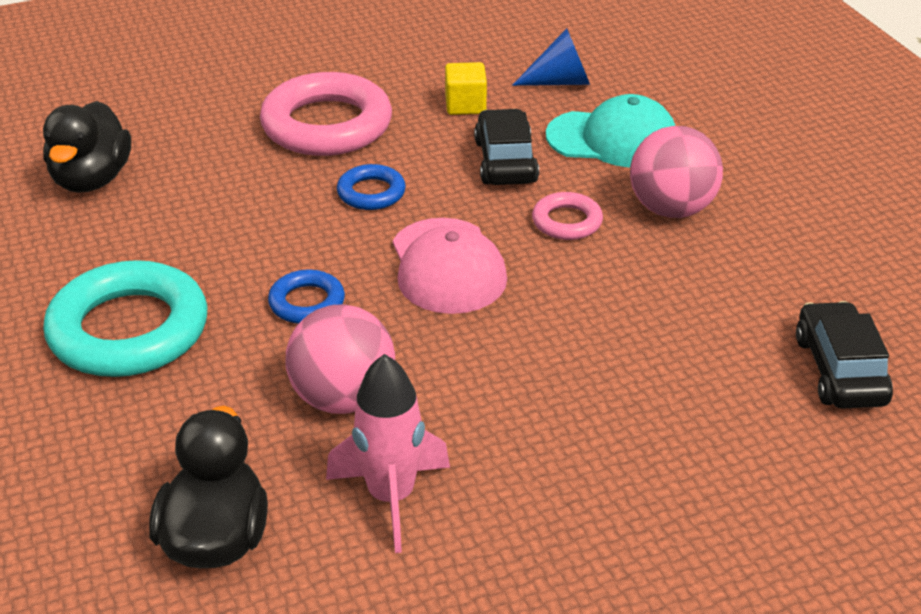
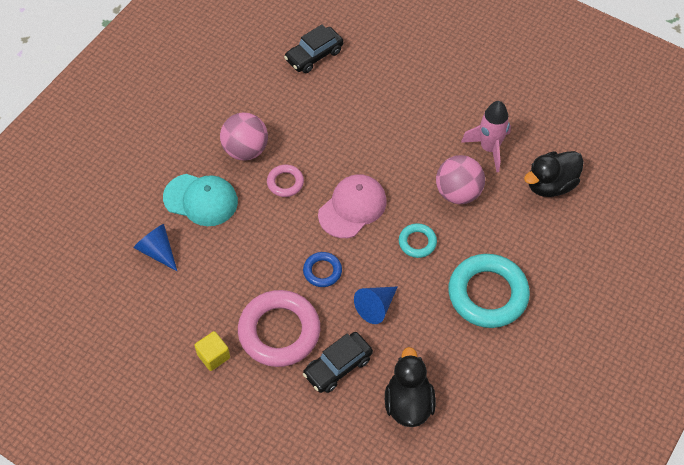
camera: 125 degrees left, 20 degrees up
black duck [43,101,131,193] -> black duck turned 60 degrees counterclockwise [385,347,436,427]
blue ring [268,270,345,324] -> turquoise ring [399,223,437,258]
yellow cube [445,62,487,115] -> yellow cube moved to [194,331,230,371]
black car [474,109,539,185] -> black car moved to [303,332,373,393]
turquoise cap [546,94,675,167] -> turquoise cap turned 135 degrees clockwise [163,174,238,226]
none -> blue cone [354,286,398,324]

